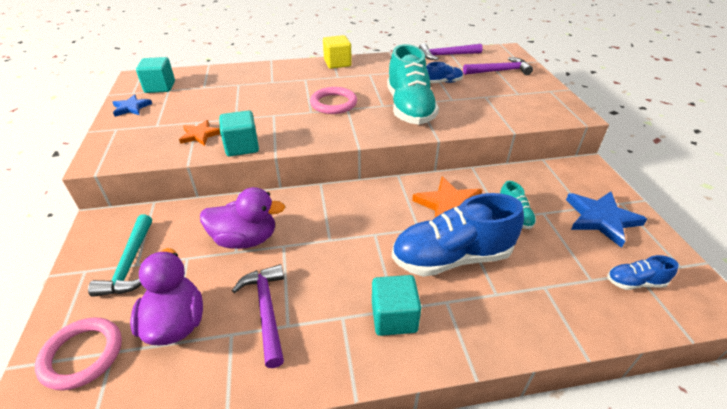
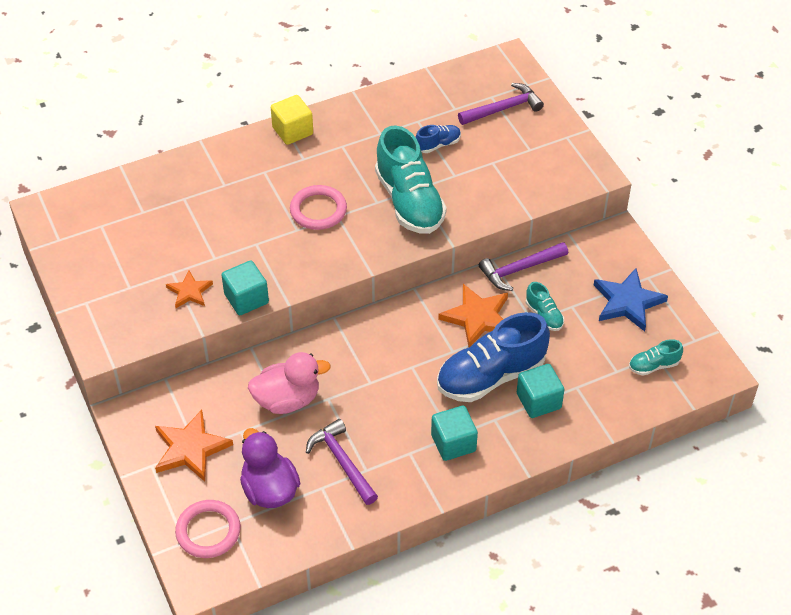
camera: 15 degrees left, 10 degrees up
turquoise hammer [88,214,152,297] -> orange star [155,410,233,482]
blue star [113,94,152,117] -> none
turquoise cube [136,57,175,93] -> turquoise cube moved to [517,364,564,418]
purple duck [200,187,285,249] -> pink duck [248,352,331,414]
purple hammer [419,43,483,60] -> purple hammer moved to [479,242,568,291]
blue shoe [607,255,679,290] -> turquoise shoe [629,339,683,376]

